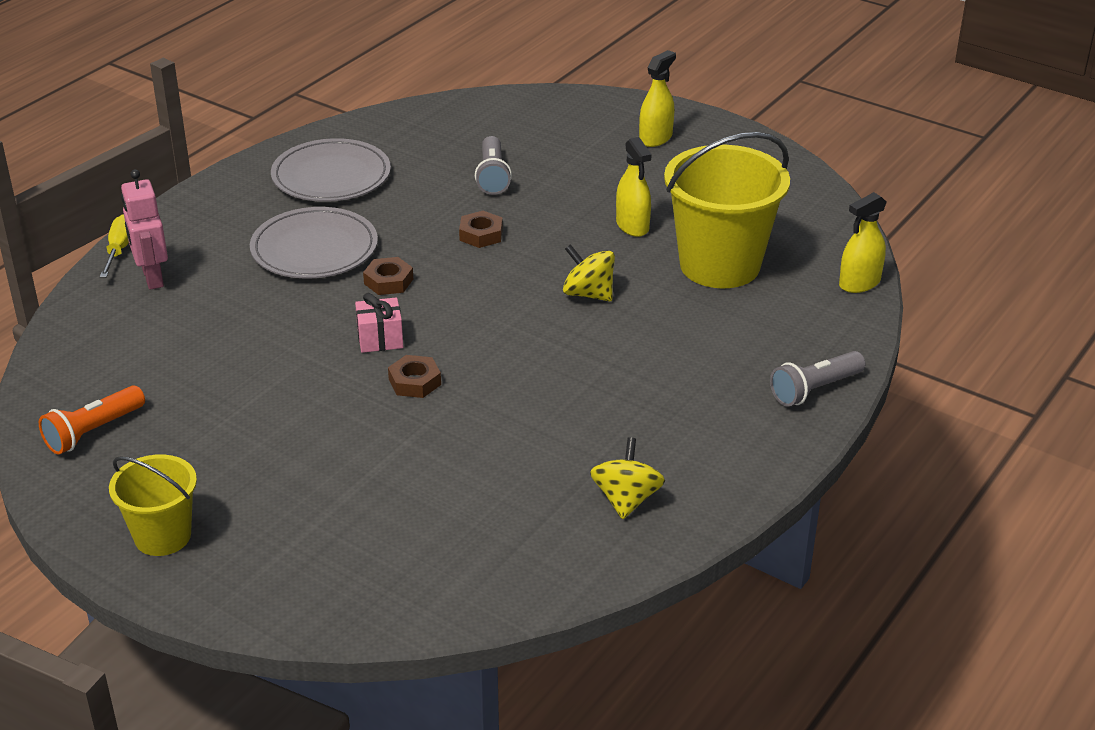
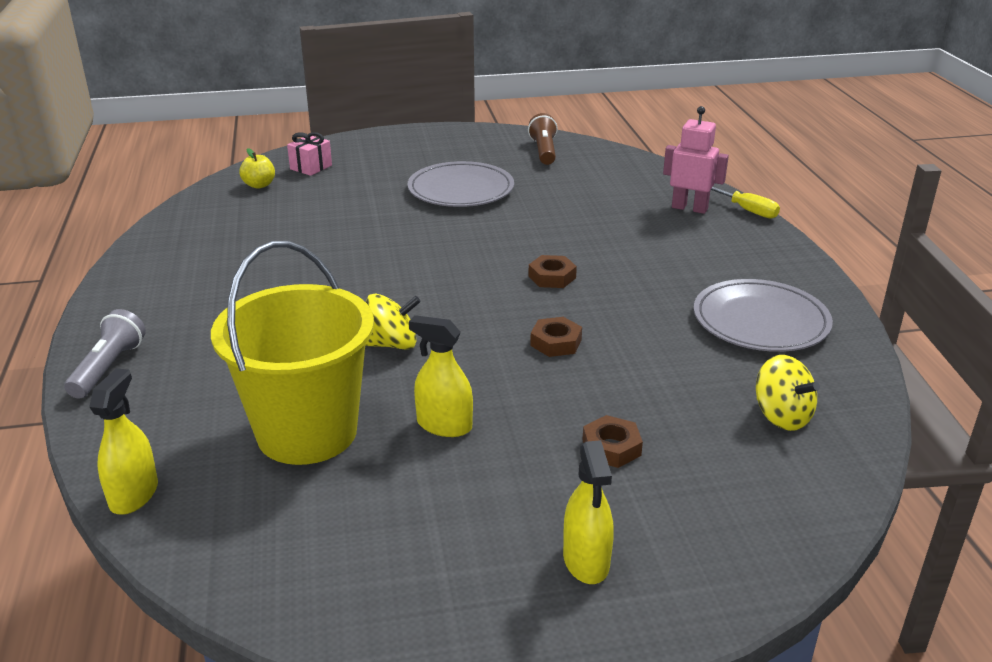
camera: 135 degrees right, 5 degrees down
orange flashlight [39,386,145,454] -> brown flashlight [528,113,558,165]
yellow bucket [109,454,197,556] -> none
grey plate [250,207,378,279] -> grey plate moved to [408,161,514,207]
pink gift [355,293,403,353] -> pink gift moved to [287,132,332,176]
brown nut [388,355,441,398] -> brown nut moved to [582,415,643,468]
grey flashlight [475,136,512,195] -> none
yellow spinning top [590,437,665,519] -> yellow spinning top moved to [756,355,820,431]
none -> yellow apple [239,148,275,189]

